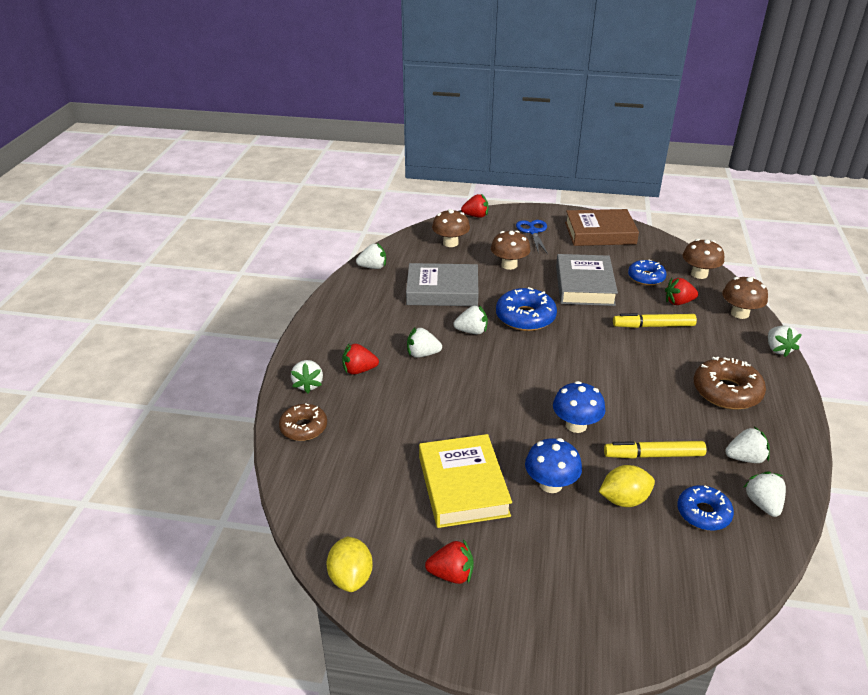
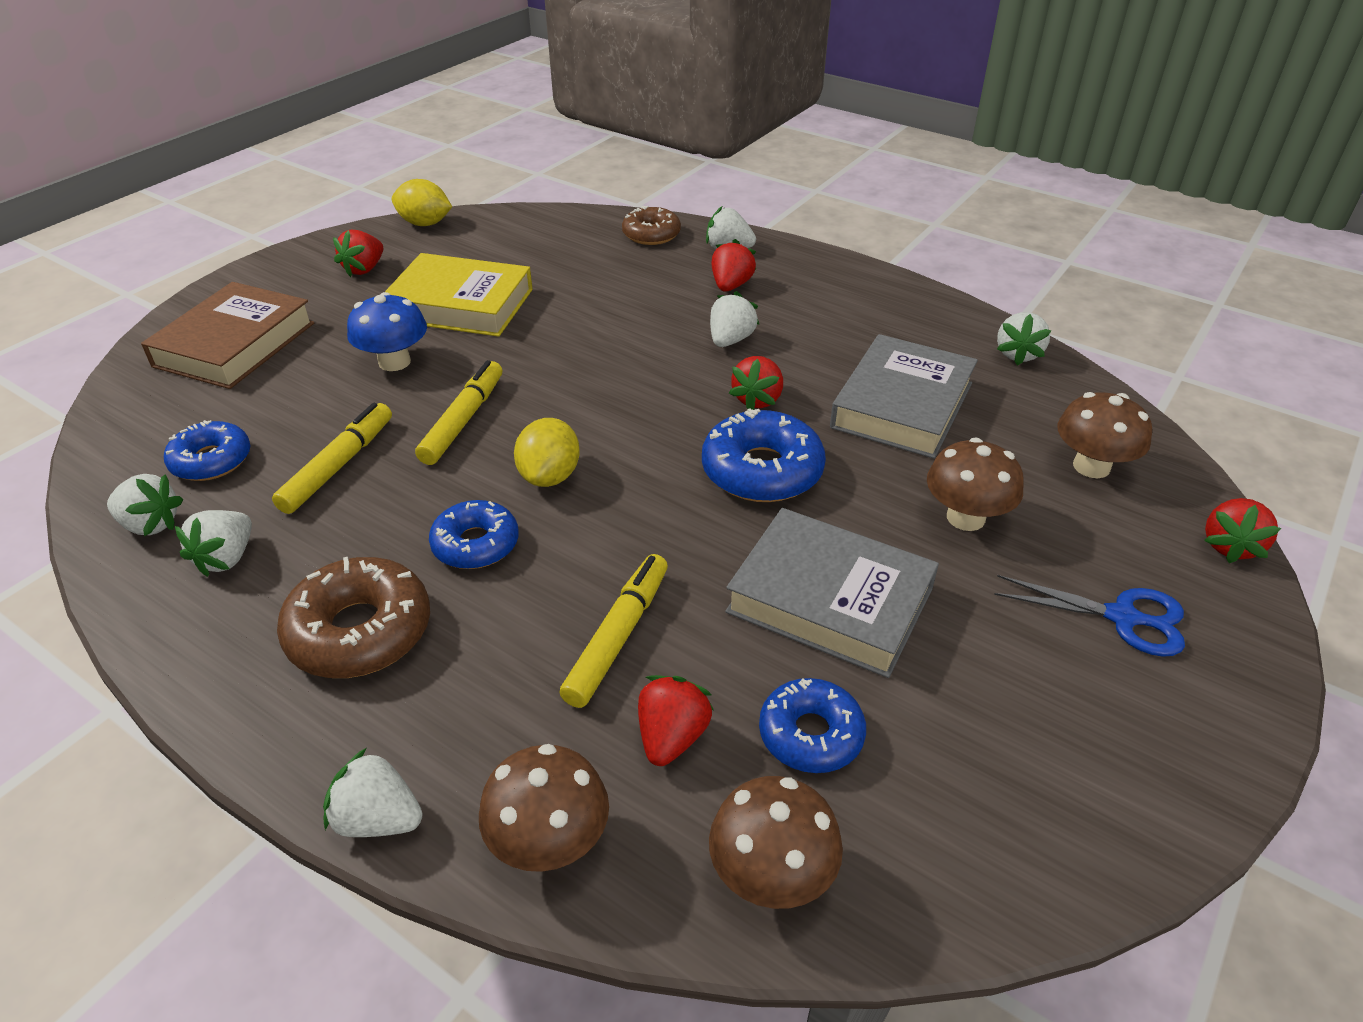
camera: 115 degrees right, 5 degrees up
white strawberry [454,305,488,334] -> red strawberry [729,356,783,410]
blue mushroom [553,381,606,433] -> yellow marker [415,360,502,465]
brown book [565,209,639,246] -> brown book moved to [141,282,314,389]
yellow lemon [599,465,655,507] -> yellow lemon moved to [514,418,580,487]
none -> blue donut [429,500,519,569]

